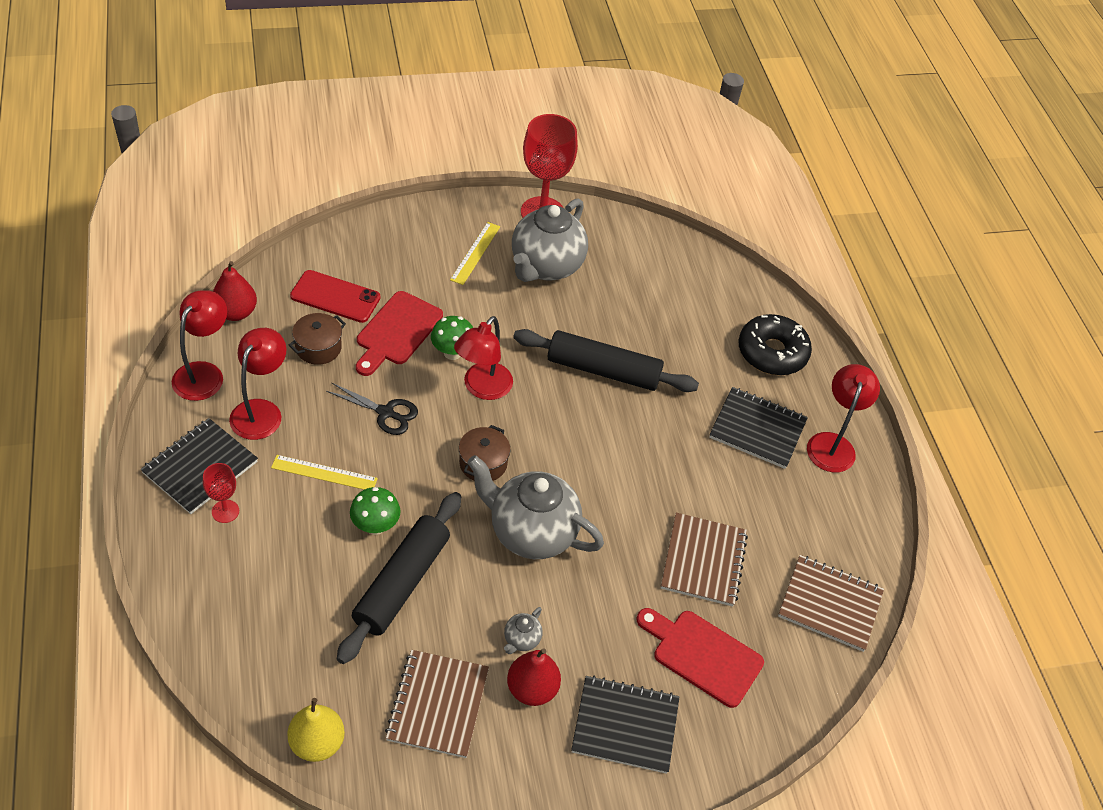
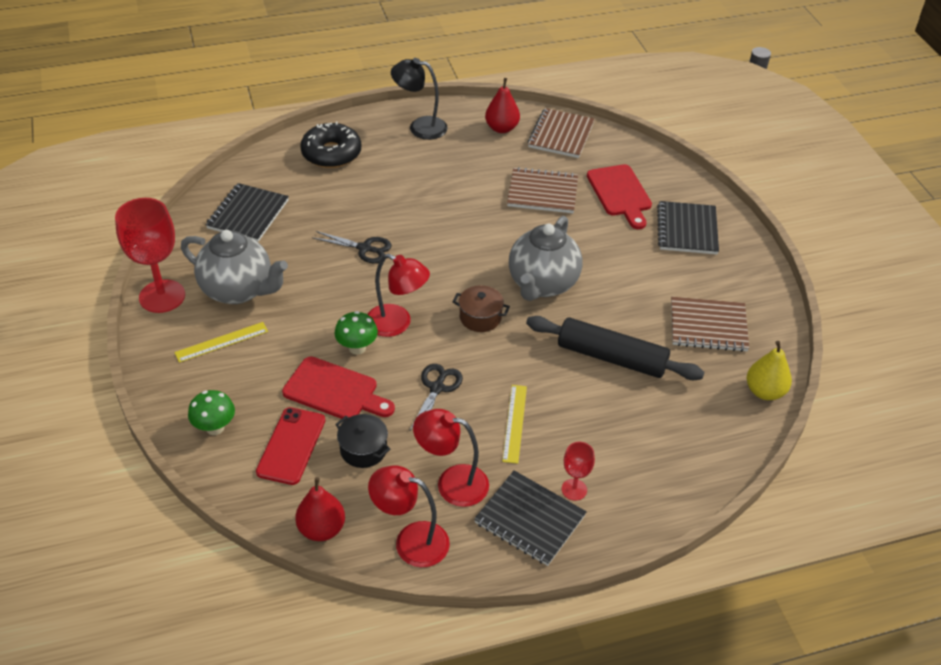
camera: 90 degrees left, 5 degrees down
brown pot [289,313,346,365] -> black pot [335,414,390,468]
green mushroom [350,487,400,535] -> green mushroom moved to [188,390,235,435]
yellow ruler [450,222,500,285] -> yellow ruler turned 45 degrees counterclockwise [174,322,268,363]
grey teapot [504,607,543,654] -> none
red pear [507,648,561,706] -> red pear moved to [485,78,520,133]
black rolling pin [513,329,699,392] -> black scissors [313,231,392,263]
red cutting board [637,608,764,708] -> red cutting board turned 45 degrees counterclockwise [587,164,652,229]
black notebook [709,387,808,469] -> black notebook moved to [206,183,289,242]
red lamp [807,364,880,472] -> black lamp [391,58,448,140]

